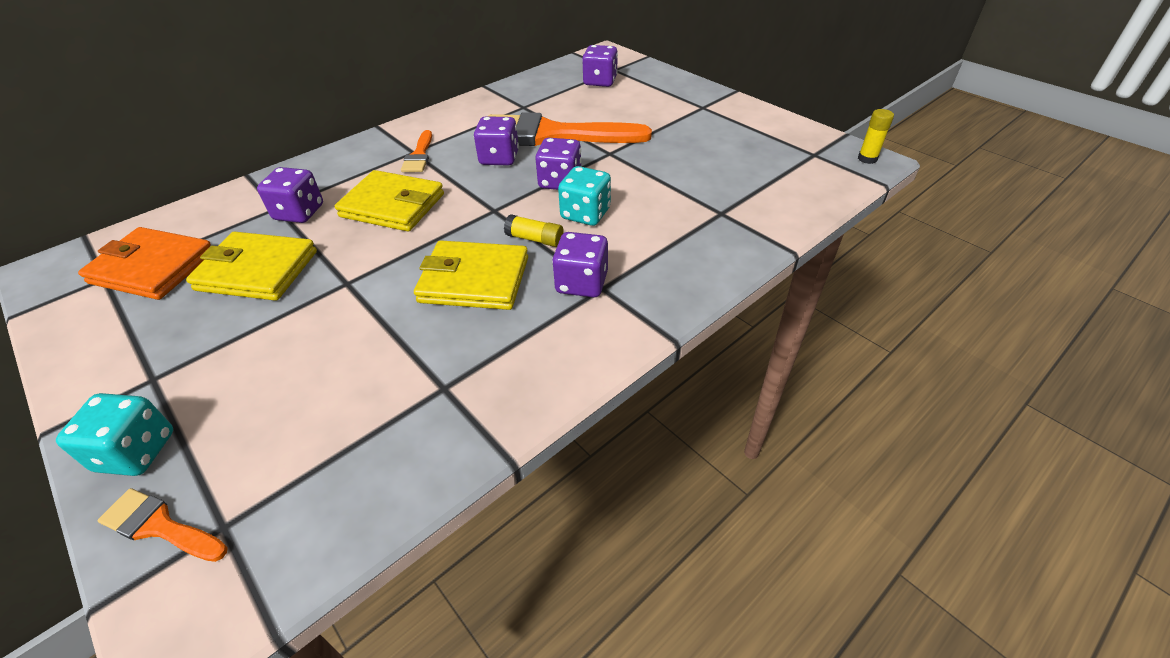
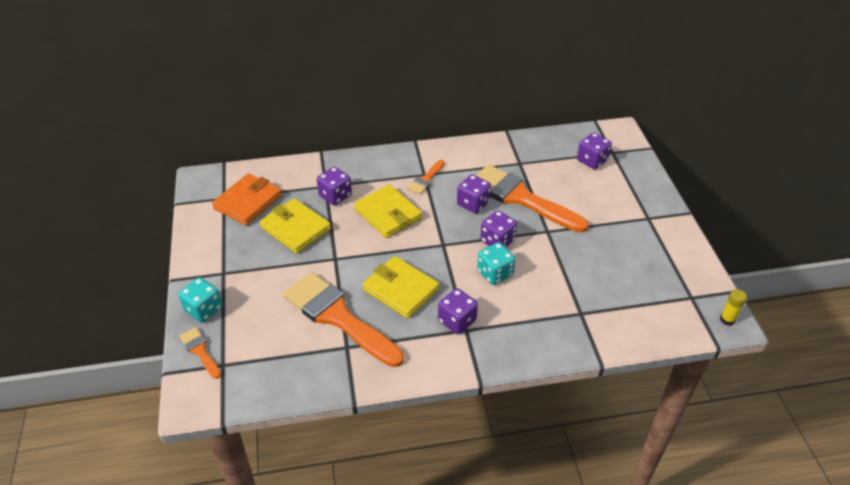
camera: 30 degrees right, 0 degrees up
orange wallet [78,227,211,300] -> orange wallet turned 75 degrees clockwise [212,173,282,226]
yellow glue stick [504,214,564,247] -> none
none -> orange brush [283,272,404,367]

